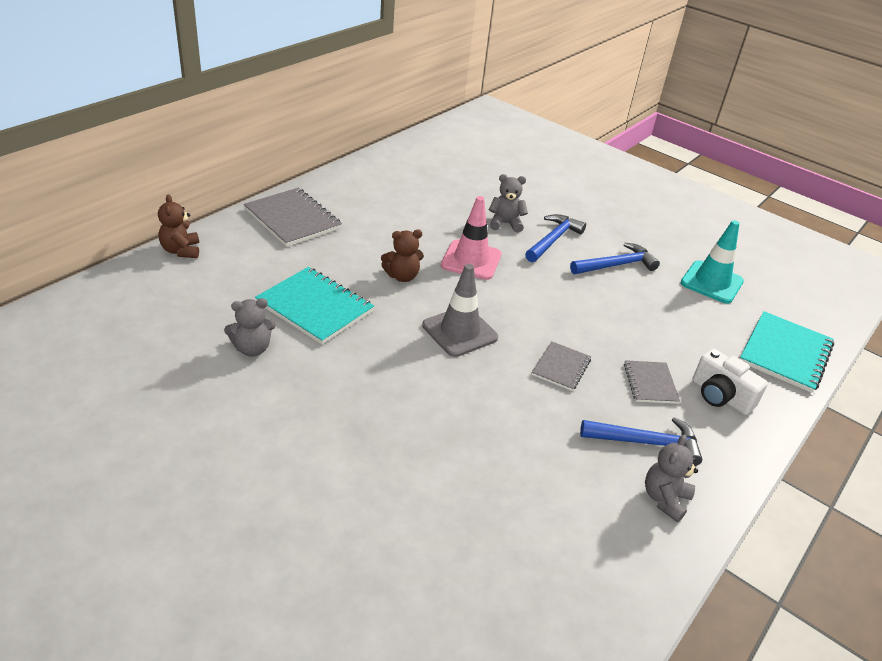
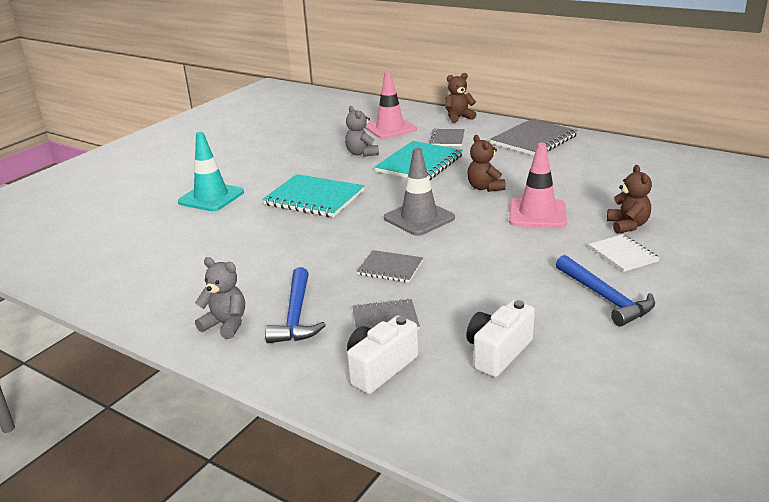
camera: 90 degrees right, 10 degrees down
grey teddy bear [489,174,528,233] -> brown teddy bear [607,165,652,234]
blue hammer [525,214,586,262] -> white notebook [588,234,660,272]
turquoise traffic cone [681,220,744,304] -> turquoise traffic cone moved to [178,132,244,211]
turquoise notebook [740,311,834,393] -> turquoise notebook moved to [262,174,364,217]
none -> pink traffic cone [365,71,417,139]
none -> grey notebook [429,129,464,146]
none -> white camera [466,300,535,377]

